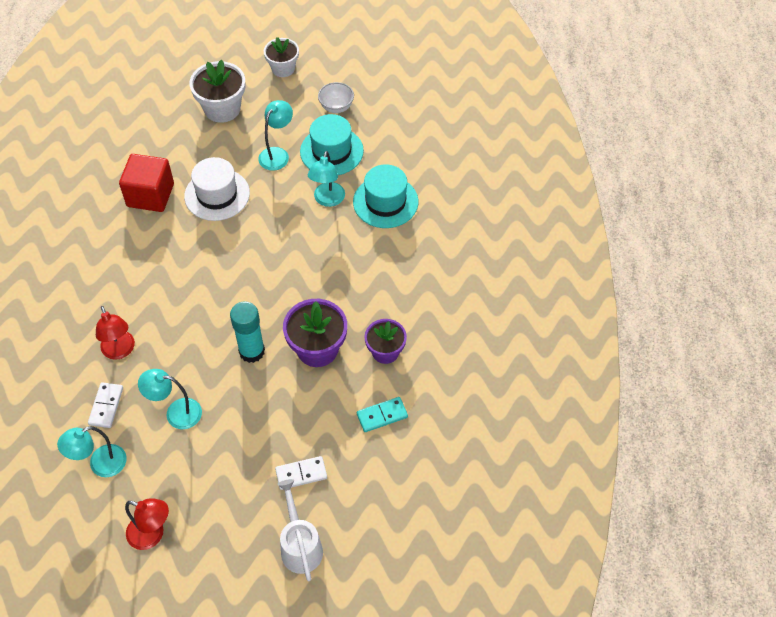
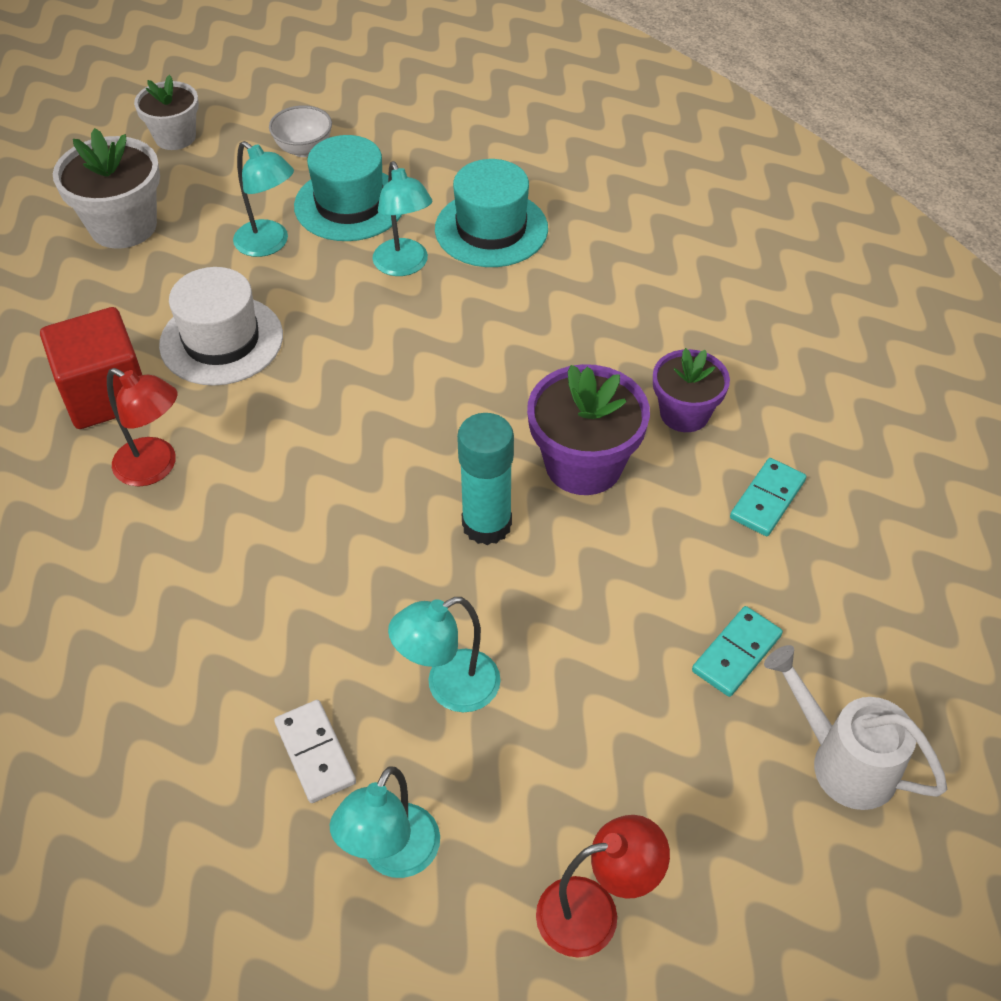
camera: 35 degrees left, 5 degrees down
red lamp [96,306,135,360] -> red lamp moved to [107,368,177,486]
turquoise lamp [258,100,293,171] -> turquoise lamp turned 135 degrees clockwise [233,141,294,257]
white domino [275,456,327,490] -> turquoise domino [692,606,783,697]

